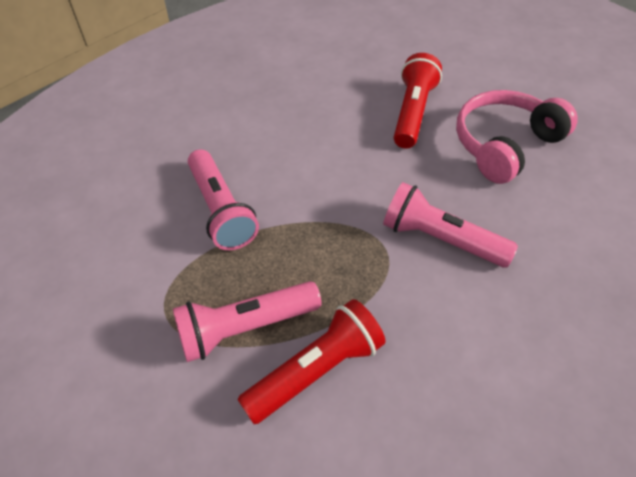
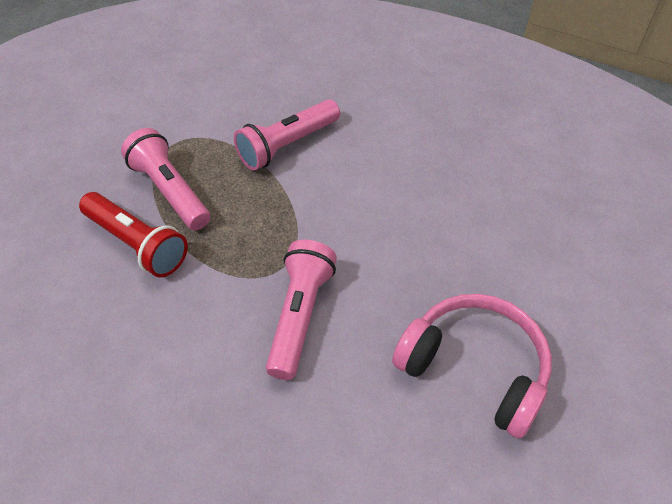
camera: 75 degrees right, 0 degrees up
red flashlight [394,53,442,149] -> none

